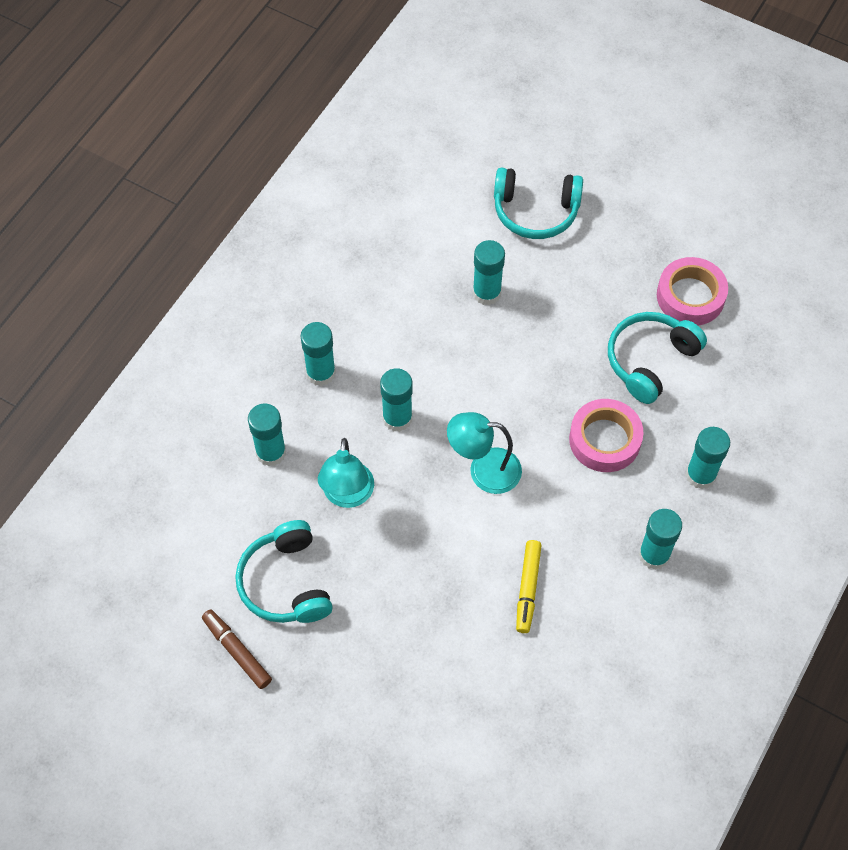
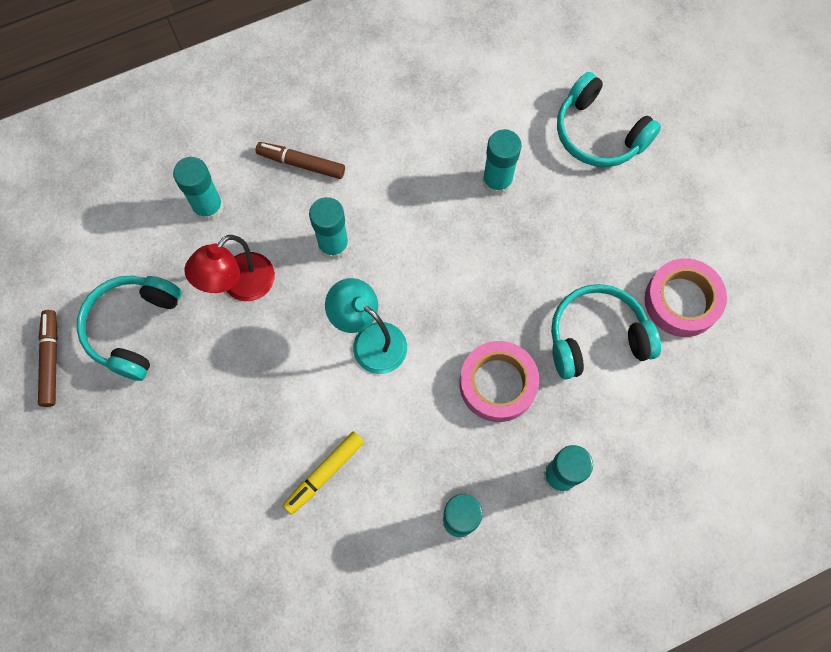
camera: 35 degrees right, 10 degrees up
turquoise glue stick [300,322,336,386] -> brown marker [256,142,345,179]
turquoise lamp [318,438,374,508] -> red lamp [185,235,275,301]

